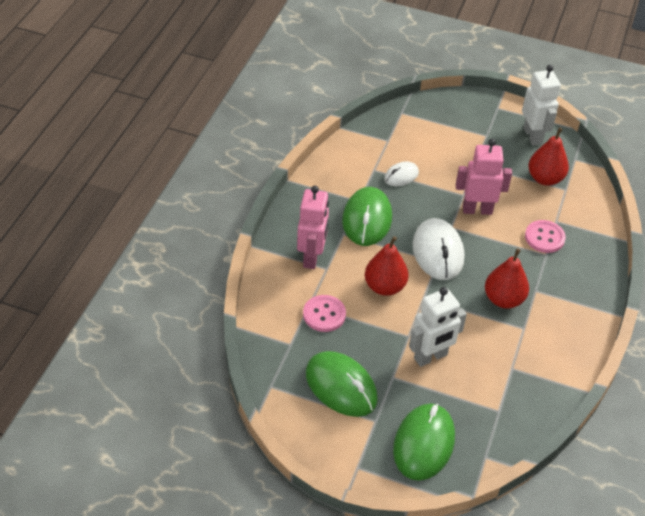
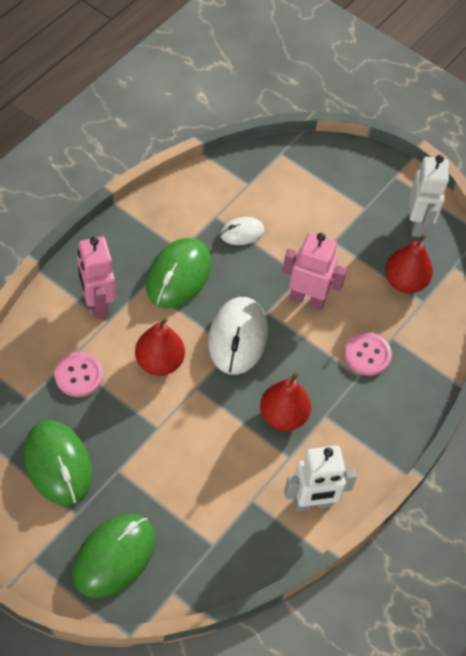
camera: 15 degrees right, 10 degrees up
pink robot [297,186,329,269] -> pink robot turned 135 degrees clockwise [77,236,115,319]
white robot [409,287,467,367] -> white robot moved to [284,445,357,511]

